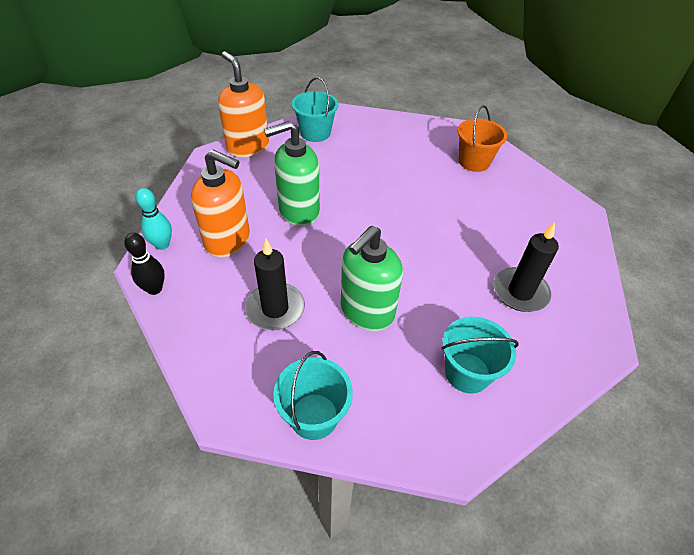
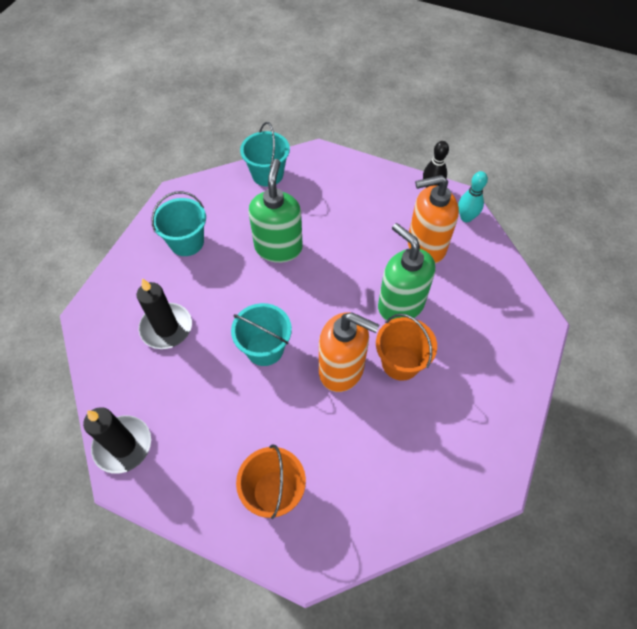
camera: 150 degrees right, 10 degrees up
orange soap dispenser [218,51,269,158] -> orange soap dispenser moved to [319,312,379,392]
black candle [245,239,305,330] -> black candle moved to [83,407,151,474]
green soap dispenser [264,121,320,226] -> green soap dispenser turned 75 degrees counterclockwise [378,223,435,321]
turquoise bucket [292,77,338,142] -> turquoise bucket moved to [231,303,292,366]
none -> orange bucket [376,314,437,381]

